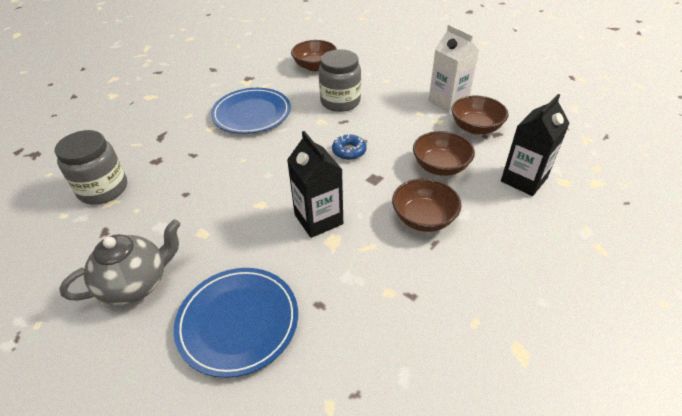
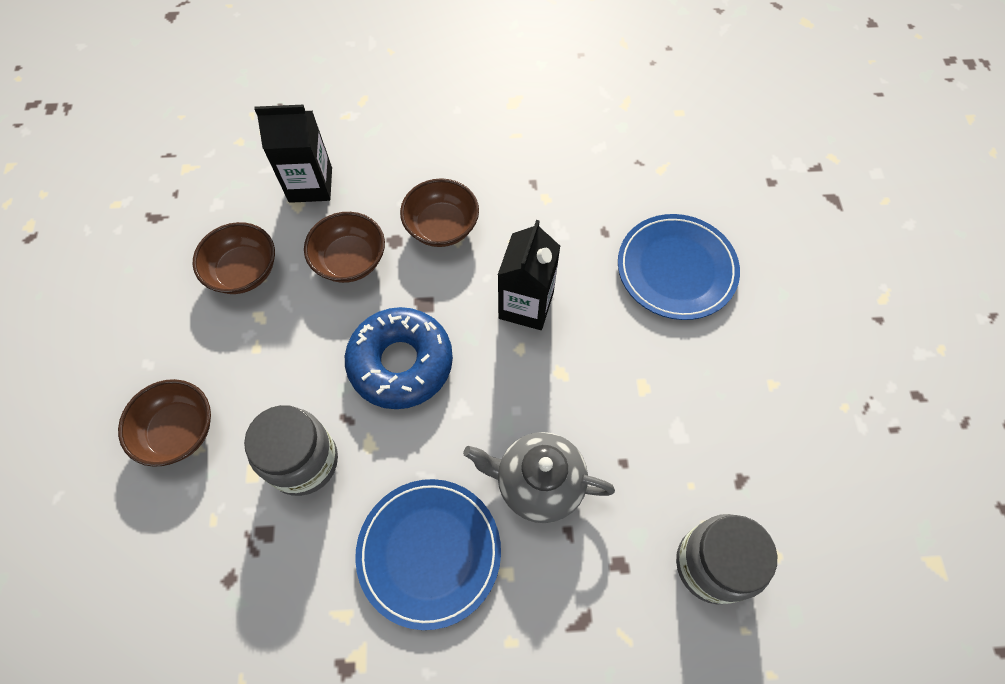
camera: 135 degrees left, 20 degrees up
grey teapot [59,219,181,305] -> grey teapot moved to [463,432,615,523]
brown bowl [291,40,337,71] -> brown bowl moved to [118,379,211,467]
blue donut [332,134,366,160] -> blue donut [345,307,453,409], size x2.09
white carton [429,24,479,113] -> none

